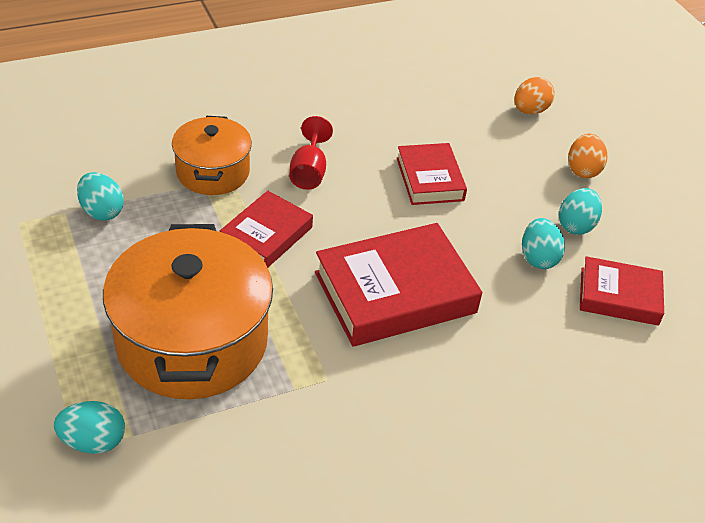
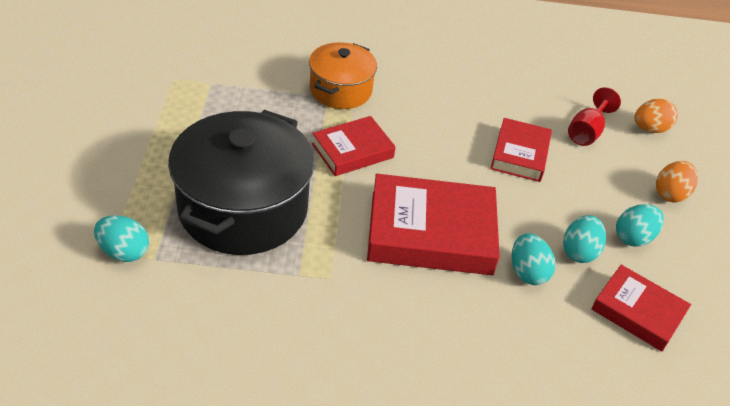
camera: 25 degrees right, 0 degrees up
turquoise egg [77,172,124,221] -> turquoise egg moved to [512,233,555,285]
orange pot [103,224,273,399] -> black pot [168,110,315,255]
red goblet [289,116,333,190] -> red goblet moved to [568,87,621,146]

